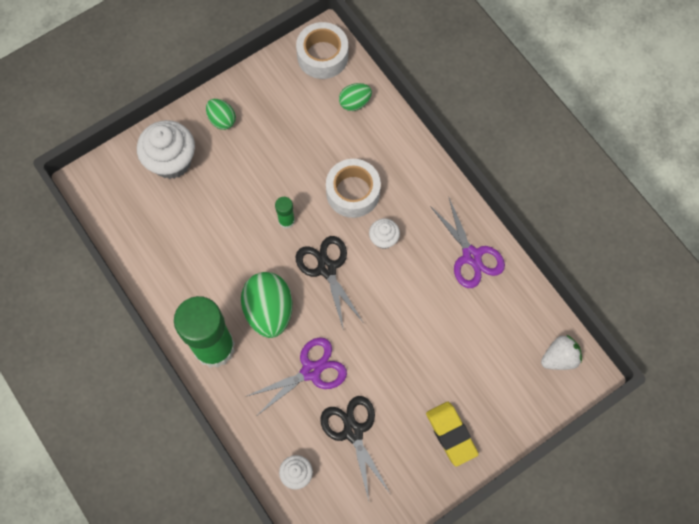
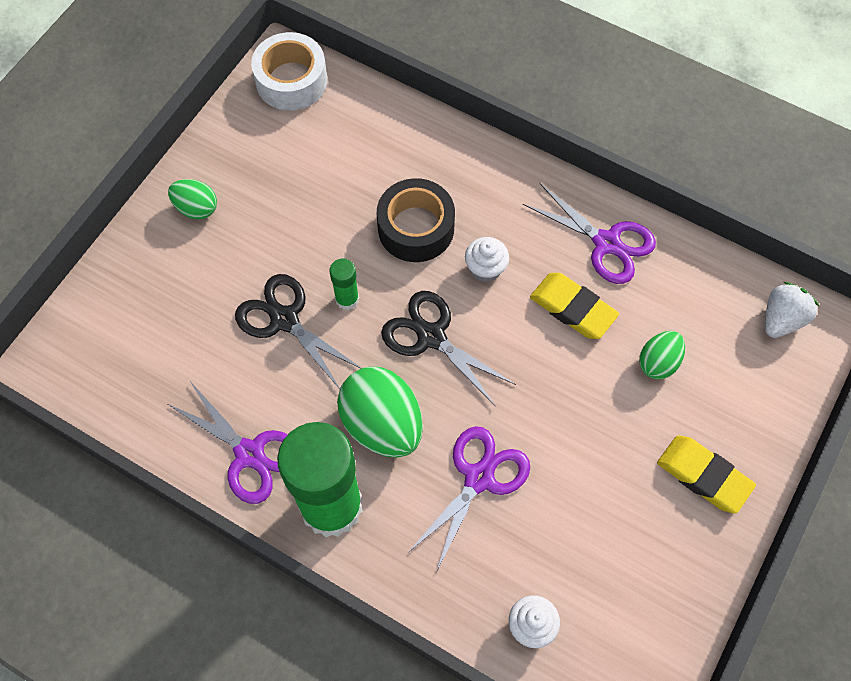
camera: 25 degrees left, 5 degrees down
white cupcake [137,120,195,179] -> none
black scissors [320,396,390,501] -> black scissors moved to [235,274,362,389]
white tape [326,159,381,218] -> black tape [377,178,455,262]
green egg [339,83,372,111] -> green egg moved to [639,331,685,380]
none -> purple scissors [168,380,288,504]
none -> yellow eraser [530,273,619,339]

